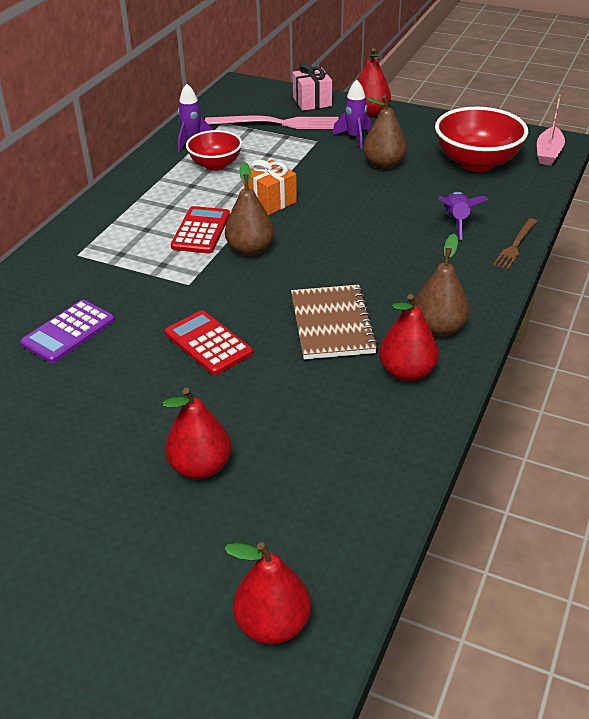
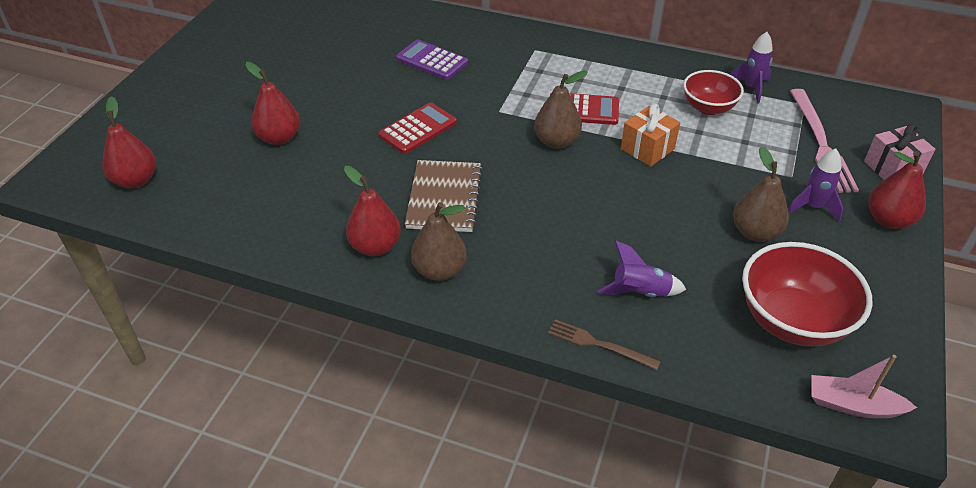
camera: 85 degrees right, 5 degrees up
brown notebook [291,285,378,359] -> brown notebook turned 75 degrees counterclockwise [405,160,483,232]

